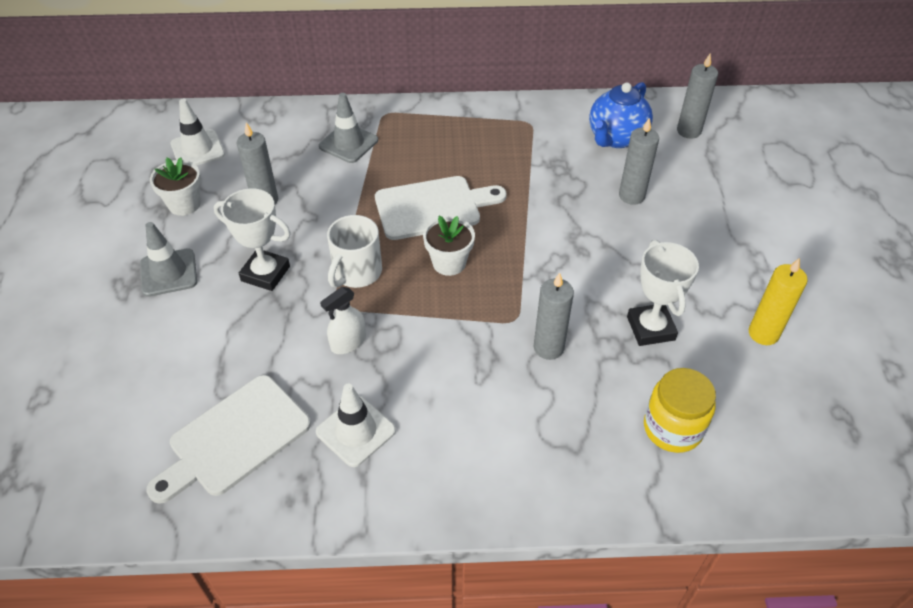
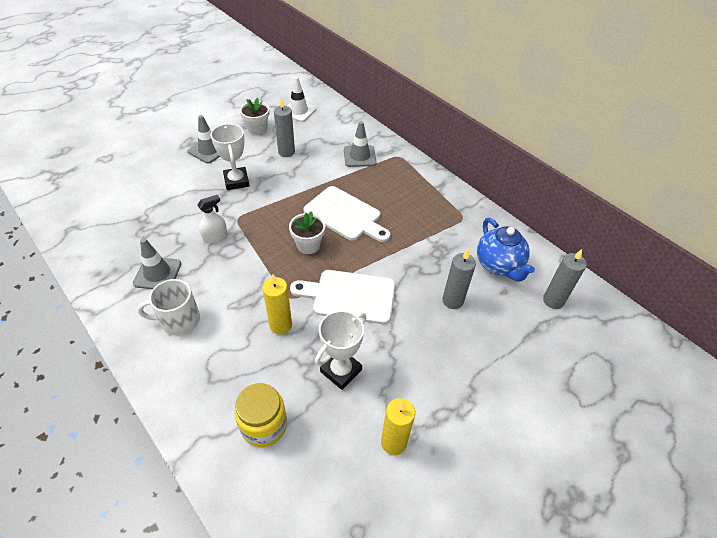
camera: 50 degrees right, 0 degrees up
white cutting board [146,375,311,504] -> white cutting board moved to [290,270,395,324]
white traffic cone [316,384,396,467] -> grey traffic cone [133,238,181,289]
white spray bottle [320,287,366,354] -> white spray bottle turned 135 degrees clockwise [197,195,227,244]
white mug [327,215,382,288] -> white mug moved to [137,279,200,335]
grey candle [534,273,574,360] -> yellow candle [262,274,292,335]
blue teapot [589,82,653,148] -> blue teapot turned 105 degrees counterclockwise [477,218,535,282]

